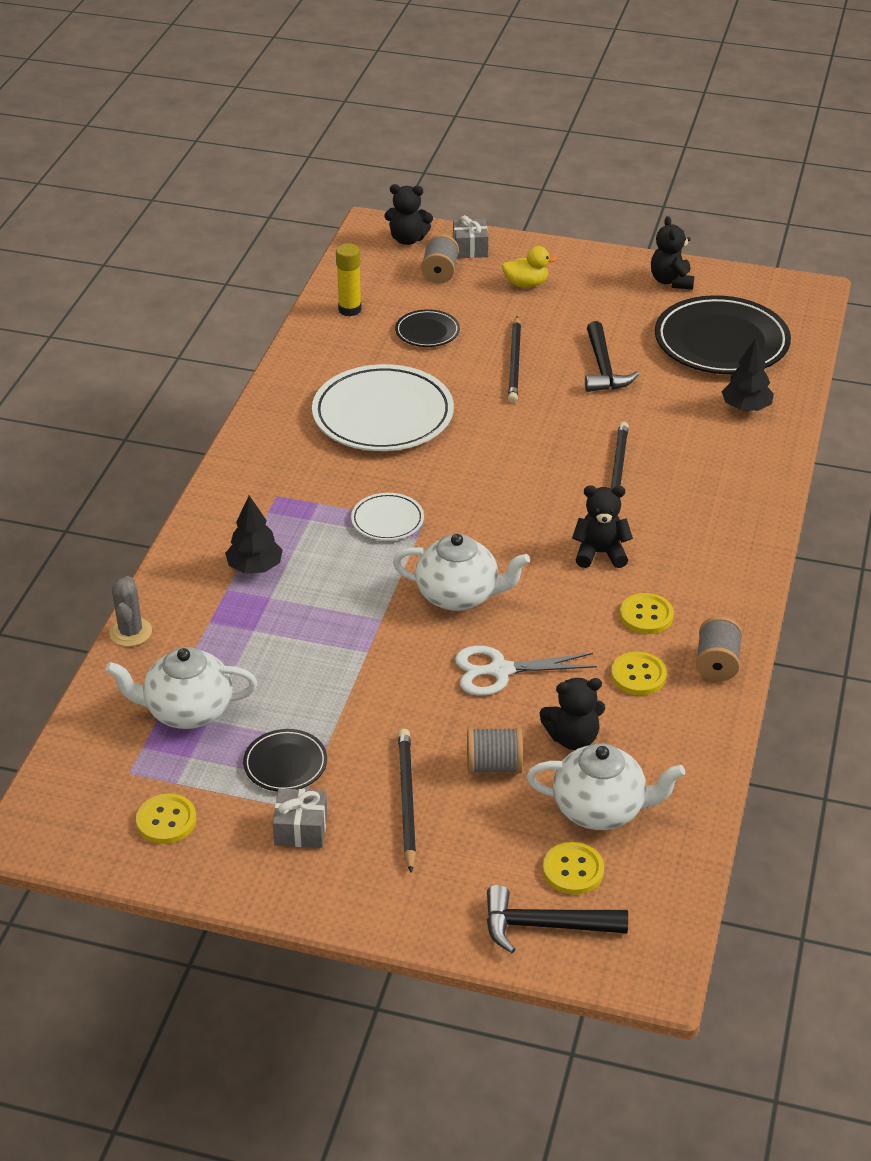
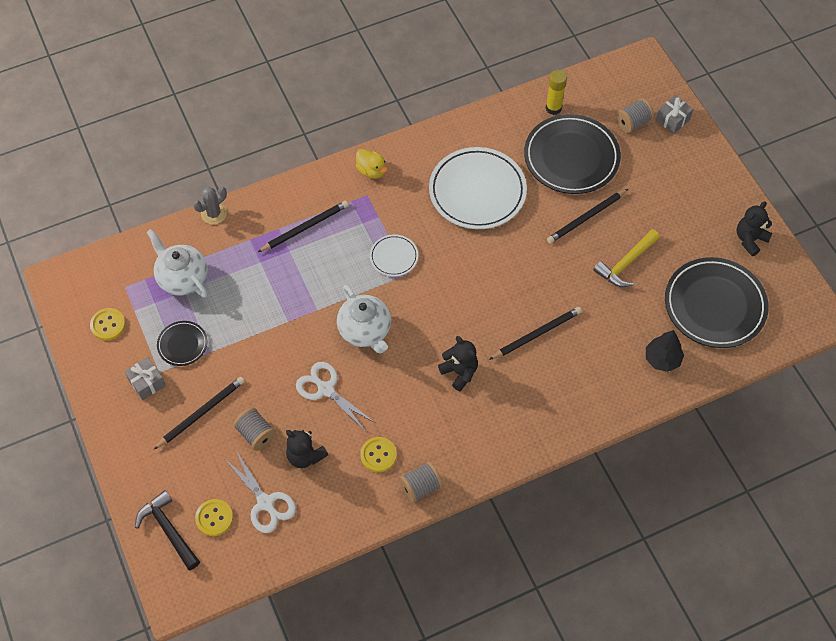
camera: 50 degrees right, 20 degrees up
black tree [225,496,283,574] -> black pencil [258,201,349,252]
black teddy bear [384,184,433,245] -> none
black plate [395,309,460,347] -> black plate [524,114,621,194], size x2.07
yellow duck [502,246,558,288] -> yellow duck moved to [356,149,388,179]
white teapot [527,743,685,830] -> white scissors [225,451,296,533]
black hammer [585,321,639,392] -> yellow hammer [593,229,660,287]
yellow button [620,593,674,634] -> none

